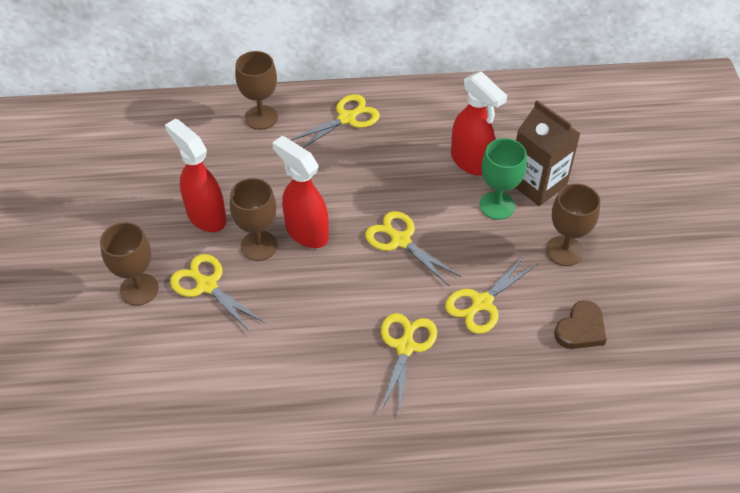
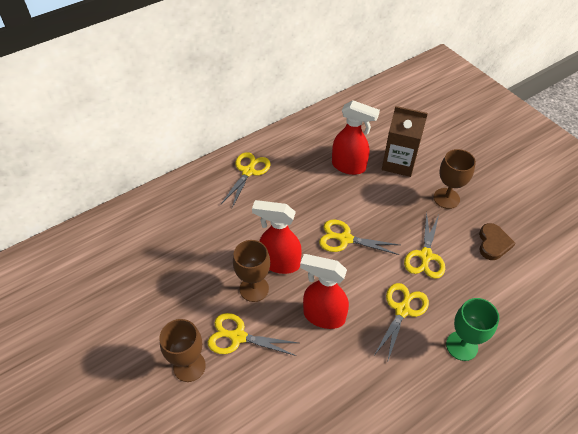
camera: 30 degrees left, 0 degrees up
red spray bottle [165,119,226,232] -> red spray bottle moved to [300,254,349,329]
brown goblet [235,51,278,130] -> none
yellow scissors [380,313,437,416] -> yellow scissors turned 45 degrees clockwise [375,283,429,363]
green goblet [479,138,527,220] -> green goblet moved to [446,298,499,361]

